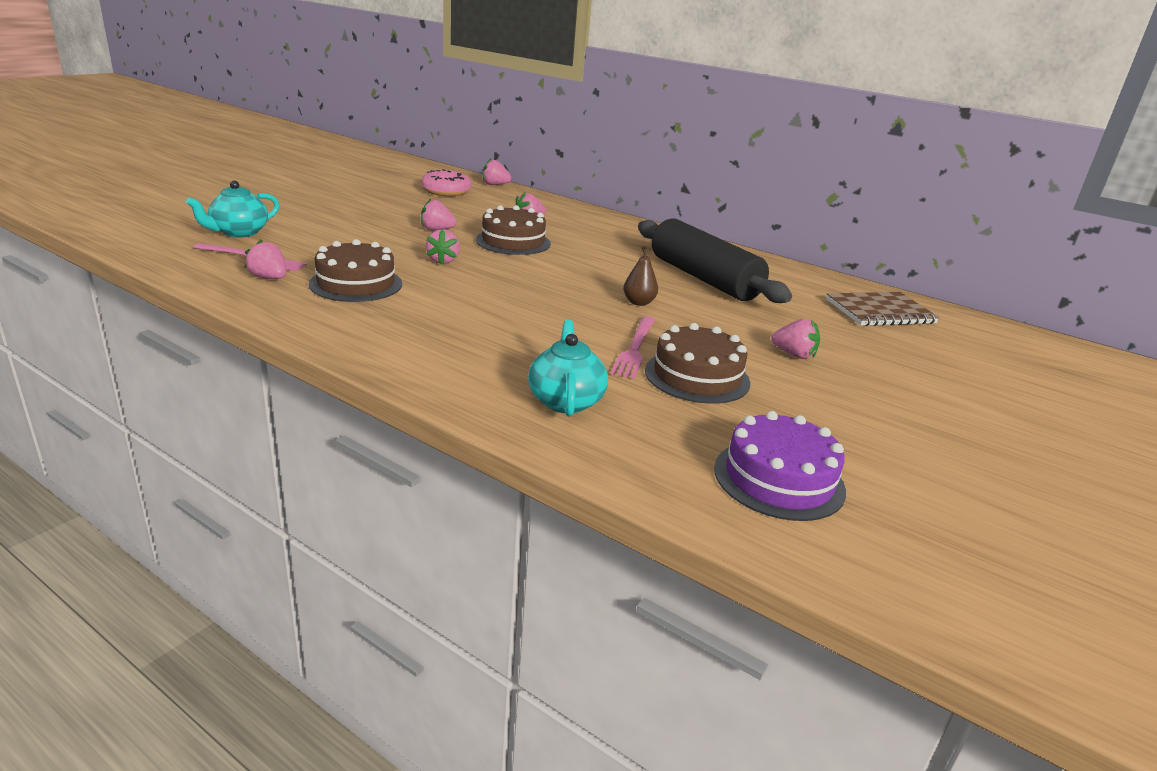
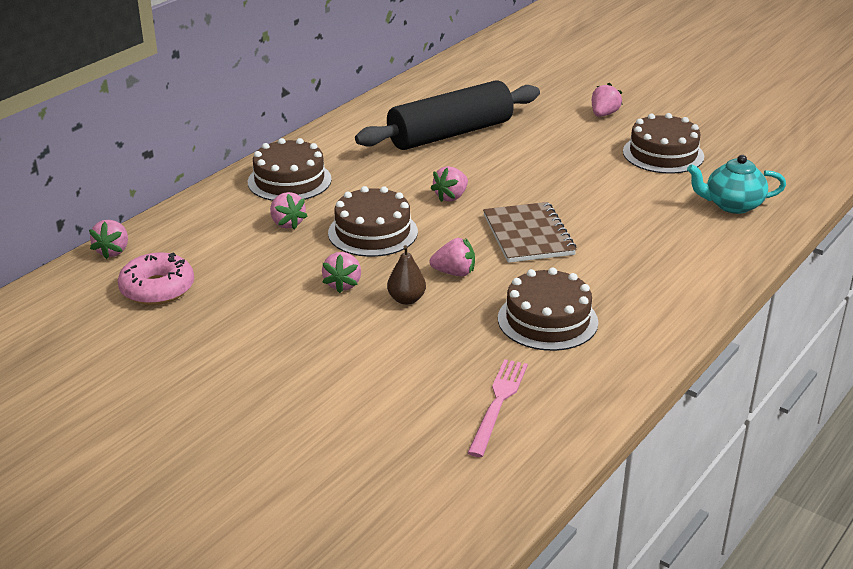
camera: 85 degrees left, 5 degrees up
turquoise teapot [186,181,280,237] -> none
pink strawberry [244,240,286,279] -> pink strawberry moved to [430,166,468,202]
pink fork [611,316,655,379] -> none
brown pear [623,246,658,306] -> brown pear moved to [387,245,426,305]
purple cake [714,411,846,521] -> none
brown notebook [826,292,940,326] -> brown notebook moved to [483,202,577,263]
none -> brown cake [248,138,332,201]

